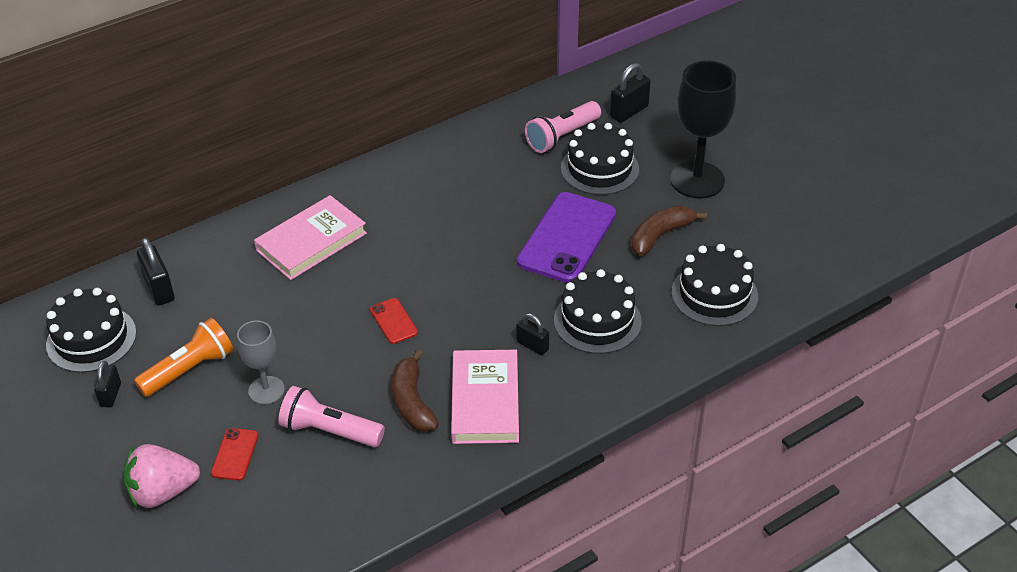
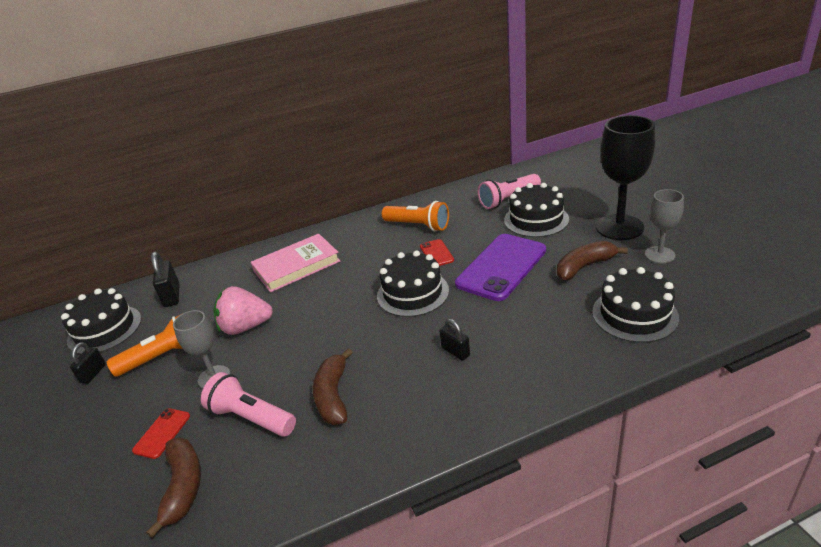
camera: 15 degrees right, 10 degrees down
pink strawberry [123,444,200,508] -> pink strawberry moved to [213,286,273,335]
red phone [370,298,418,344] -> red phone moved to [420,239,454,266]
pink book [451,350,519,444] -> none
black cake [554,269,642,354] -> black cake moved to [377,250,449,317]
black padlock [610,63,651,123] -> none
none -> brown banana [146,437,201,538]
none -> orange flashlight [382,201,449,231]
none -> grey goblet [645,189,684,264]

